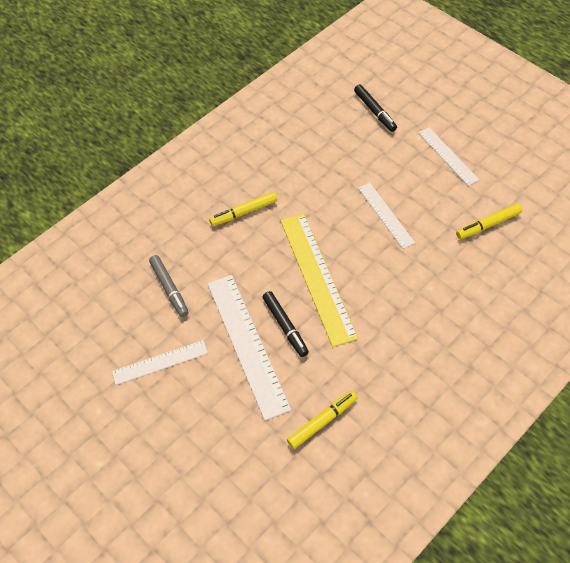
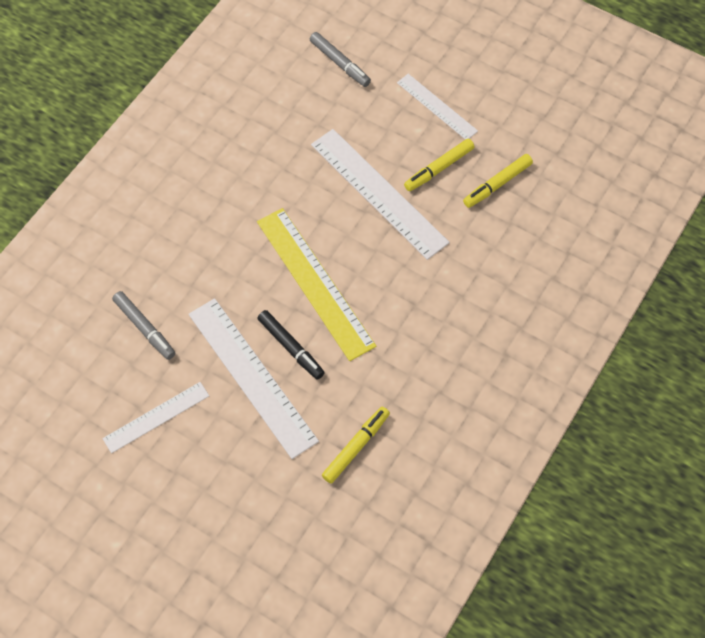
camera: 15 degrees left, 5 degrees up
yellow marker [209,192,277,226] -> yellow marker moved to [404,139,474,191]
black marker [354,84,397,132] -> grey marker [310,32,371,87]
white ruler [358,183,415,249] -> white ruler [311,129,450,260], size x1.74

